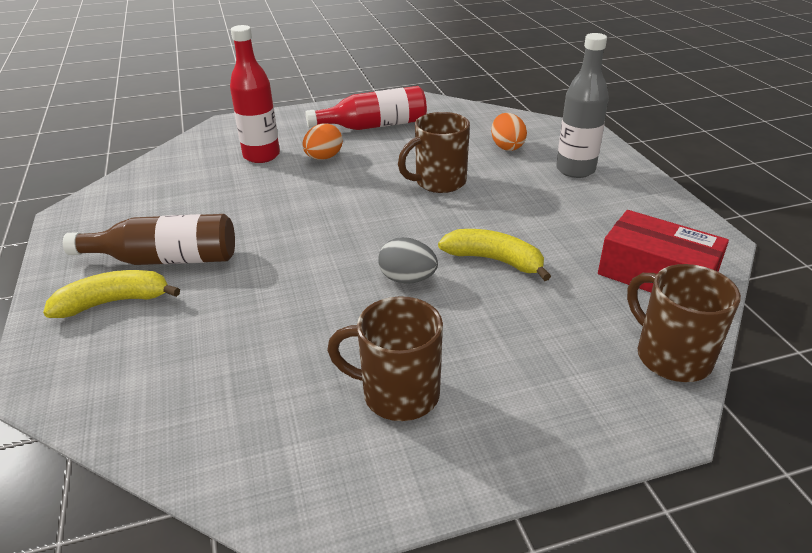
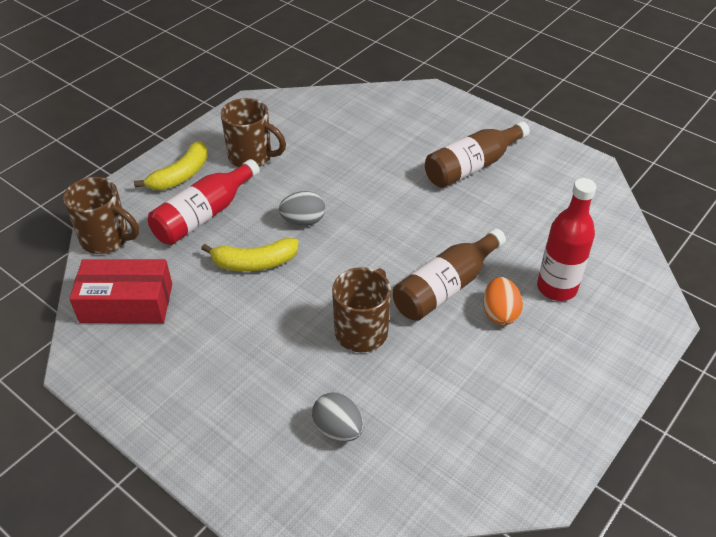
camera: 145 degrees right, 10 degrees up
yellow banana [43,270,180,318] -> yellow banana moved to [134,141,208,190]
red bottle [305,86,427,130] -> red bottle moved to [148,159,260,245]
brown mug [327,296,443,421] -> brown mug turned 45 degrees clockwise [221,98,286,167]
orange egg [491,113,527,151] -> grey egg [312,392,364,442]
grey bottle [556,33,609,178] -> none
none -> brown bottle [393,228,506,321]

